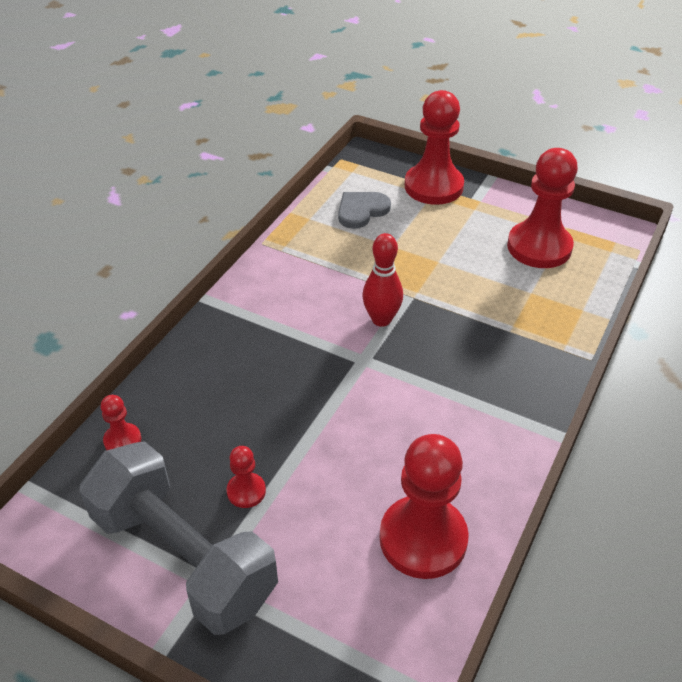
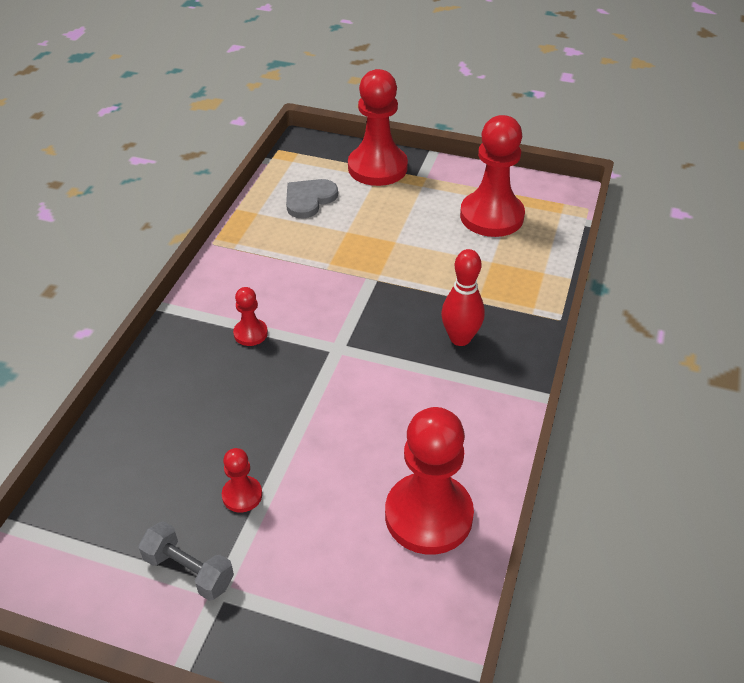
camera: 10 degrees left, 0 degrees up
grey dumbbell [79,441,278,635] -> grey dumbbell [138,521,234,601], size x0.44
red pawn [101,395,141,450] -> red pawn moved to [233,287,268,346]
red bowling pin [362,233,403,327] -> red bowling pin moved to [441,249,485,346]

